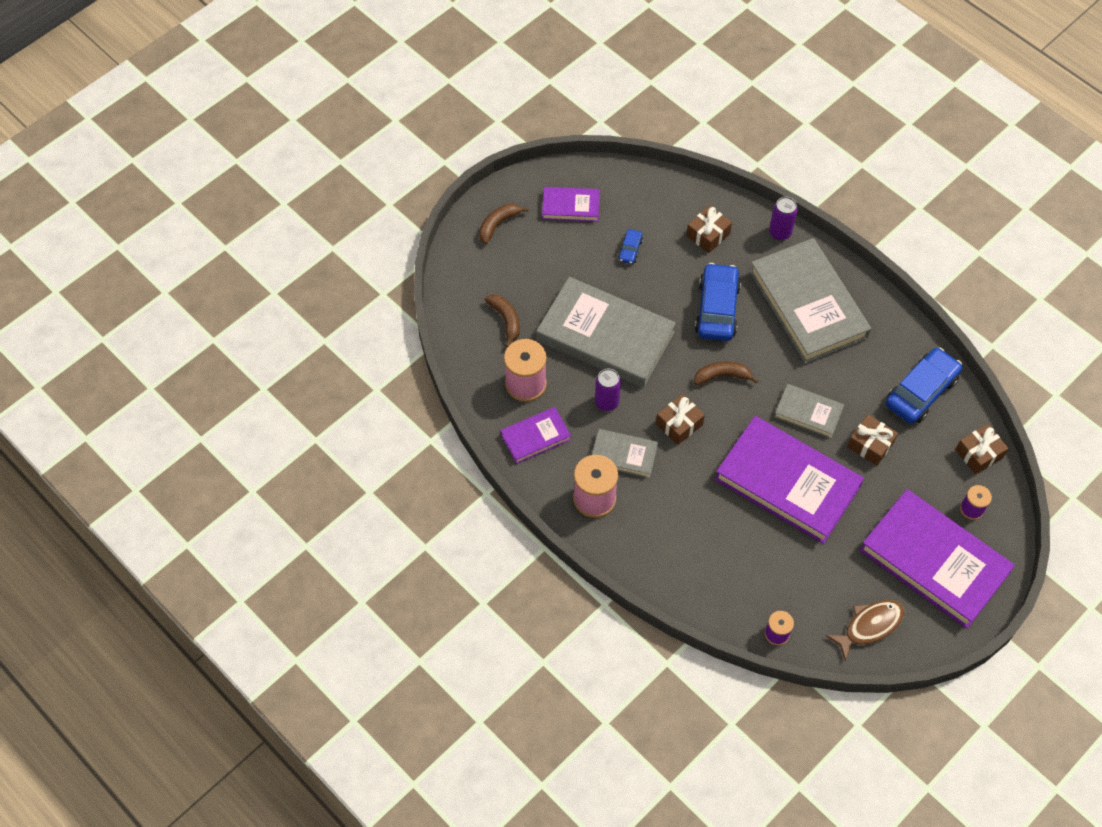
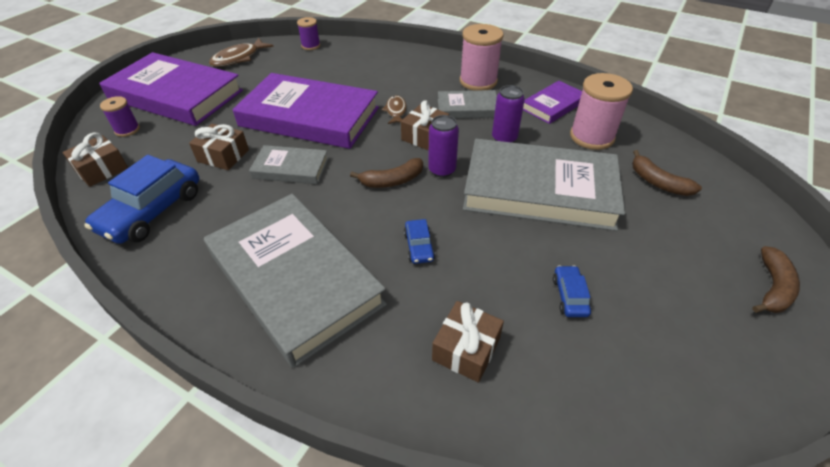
camera: 165 degrees right, 15 degrees down
purple book [542,187,600,222] -> none
blue car [695,263,741,341] -> blue car [404,219,435,264], size x0.47
purple can [769,197,798,240] -> purple can moved to [428,115,459,178]
none -> brown fish [382,95,407,124]

